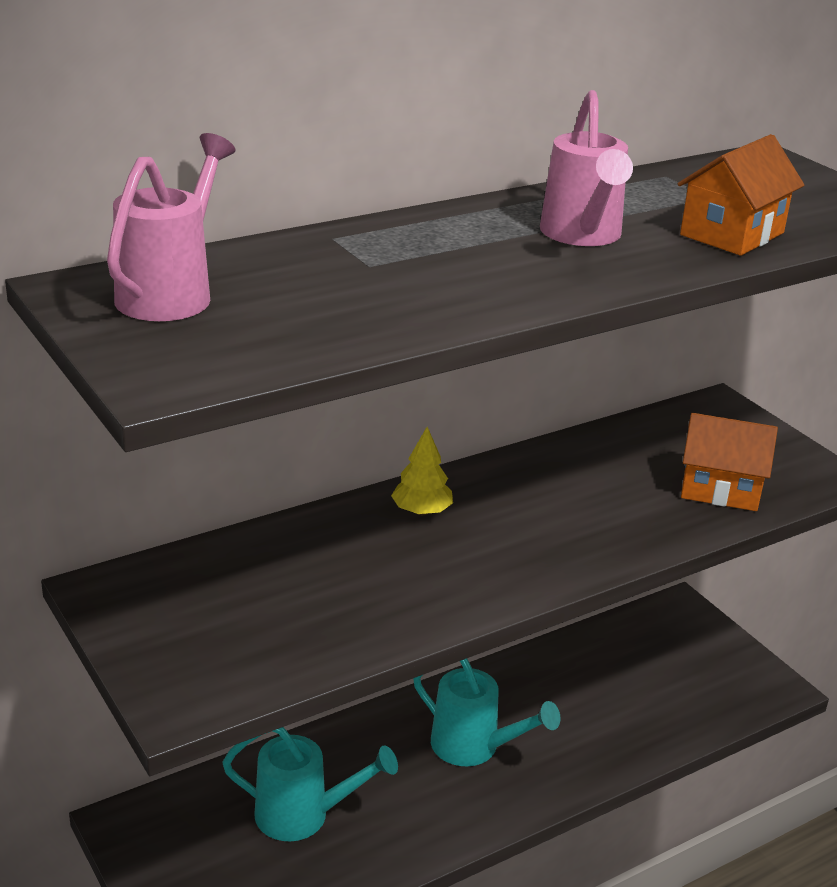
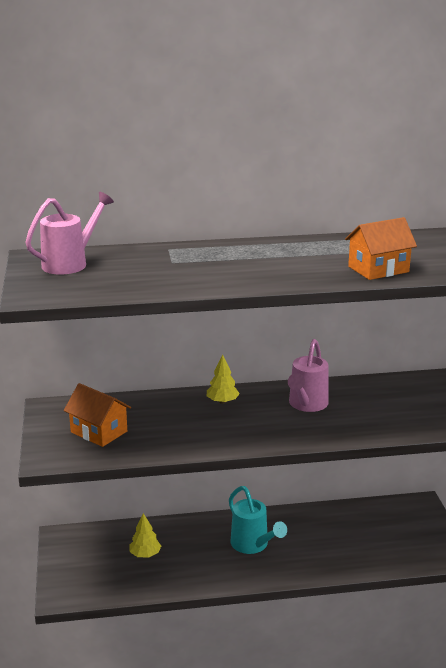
camera: 25 degrees right, 5 degrees down
turquoise watering can [222,727,398,841] -> yellow tree [129,513,161,558]
pink watering can [540,90,633,246] -> pink watering can moved to [288,339,329,412]
orange house [681,413,778,511] -> orange house moved to [64,383,131,447]

